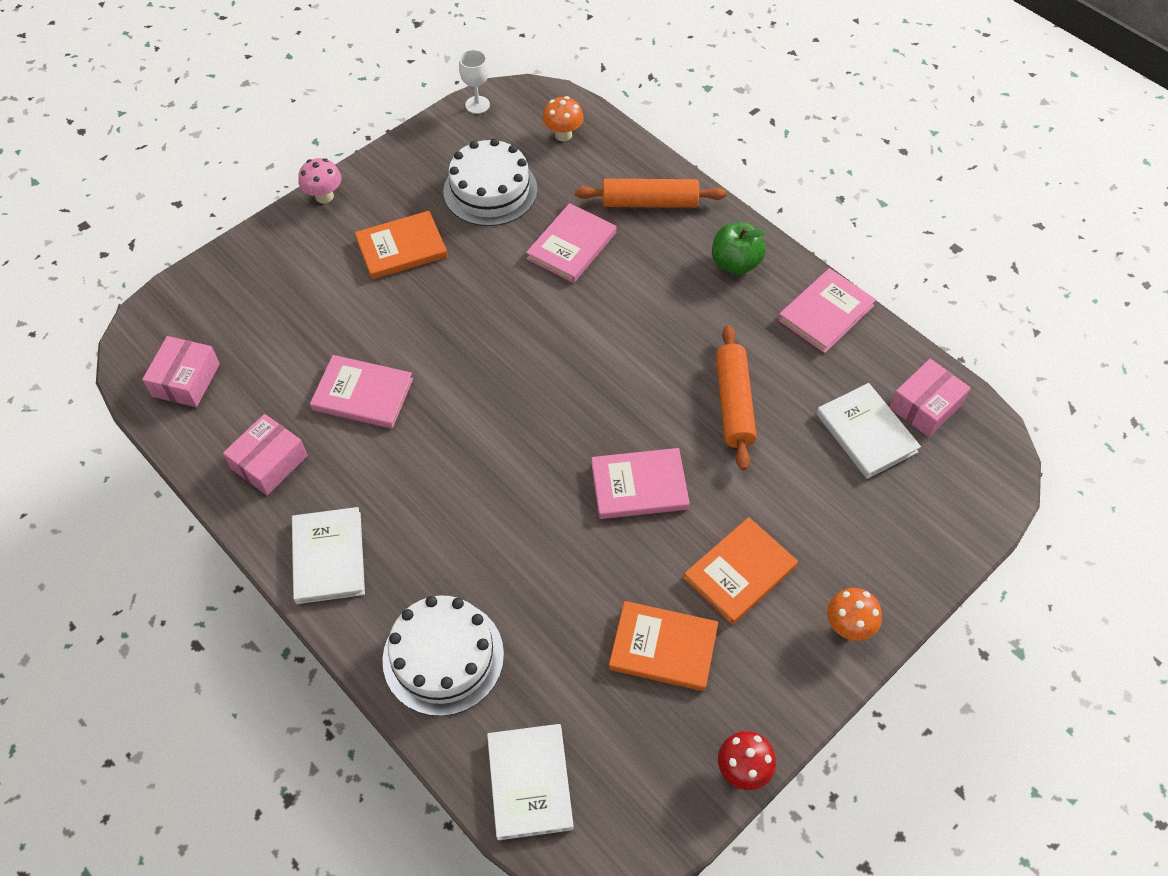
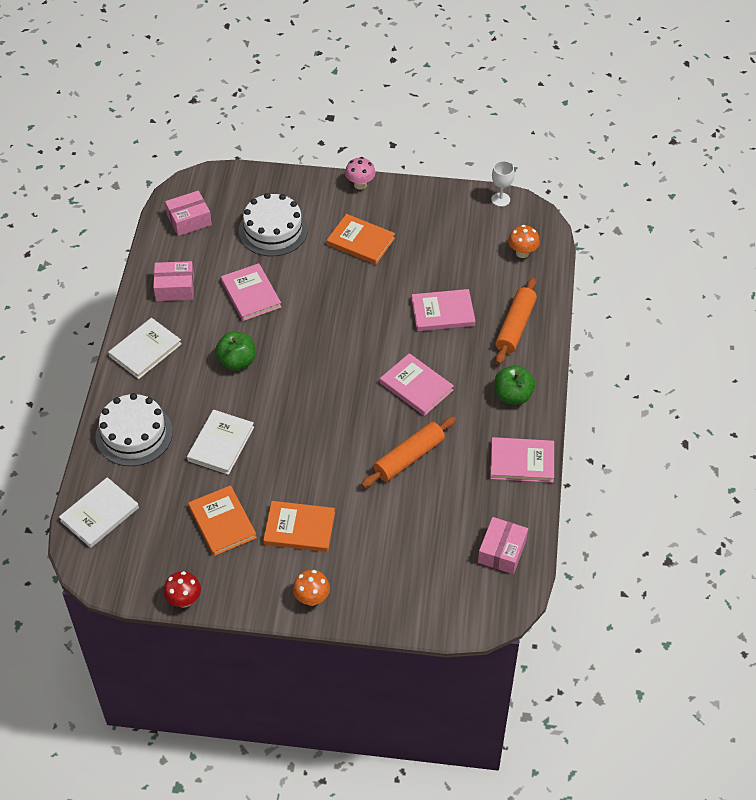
camera: 50 degrees right, 5 degrees down
white cake [443,138,538,226] -> white cake moved to [239,193,308,256]
orange rolling pin [575,179,727,208] -> orange rolling pin turned 60 degrees clockwise [495,278,537,364]
pink book [591,448,690,519] -> pink book moved to [380,353,454,416]
white book [816,383,921,479] -> white book moved to [187,410,254,475]
pink box [889,359,970,437] -> pink box turned 75 degrees counterclockwise [478,517,528,574]
none -> green apple [215,331,255,370]

